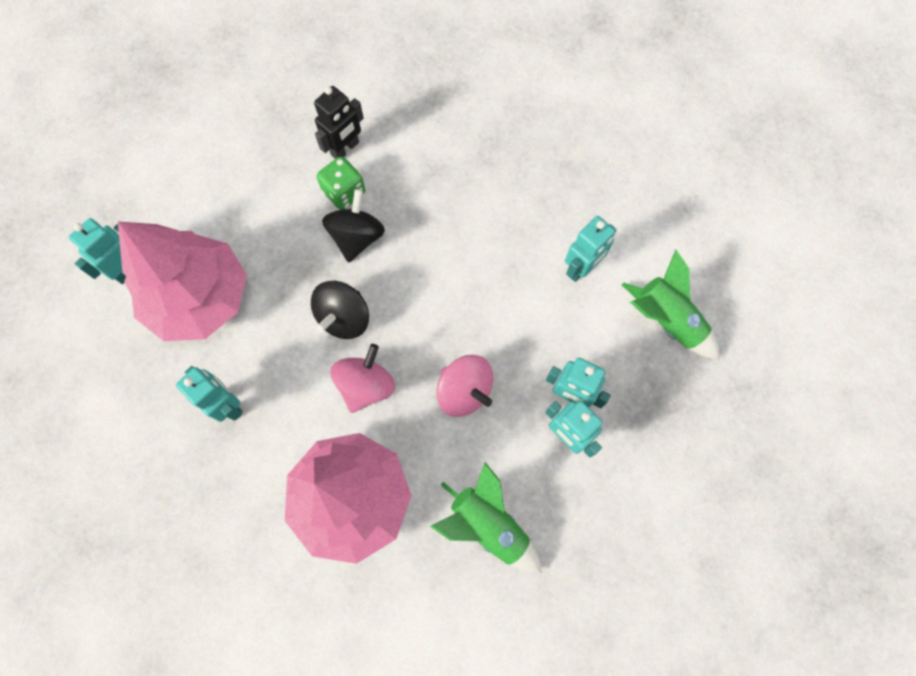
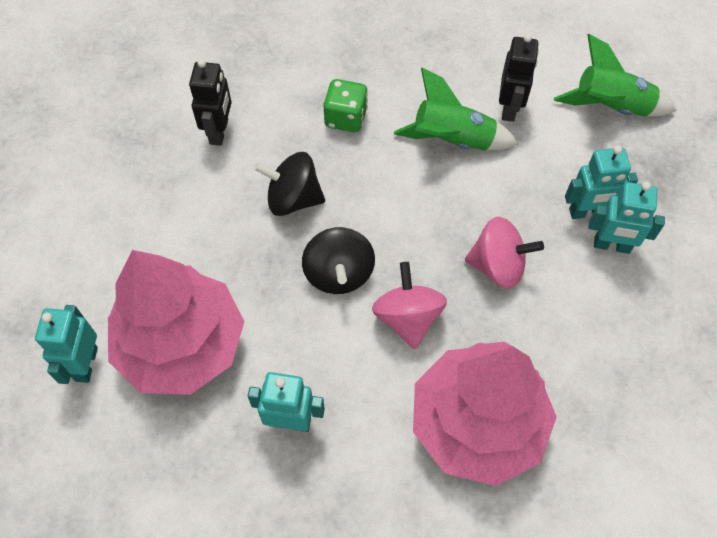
camera: 35 degrees left, 10 degrees down
green dice [317,156,365,210] -> green dice moved to [323,79,368,132]
black spinning top [322,189,385,263] -> black spinning top turned 60 degrees counterclockwise [254,152,325,216]
green rocket [430,462,542,573] -> green rocket moved to [394,68,518,150]
turquoise robot [565,216,617,282] -> black robot [499,34,539,122]

